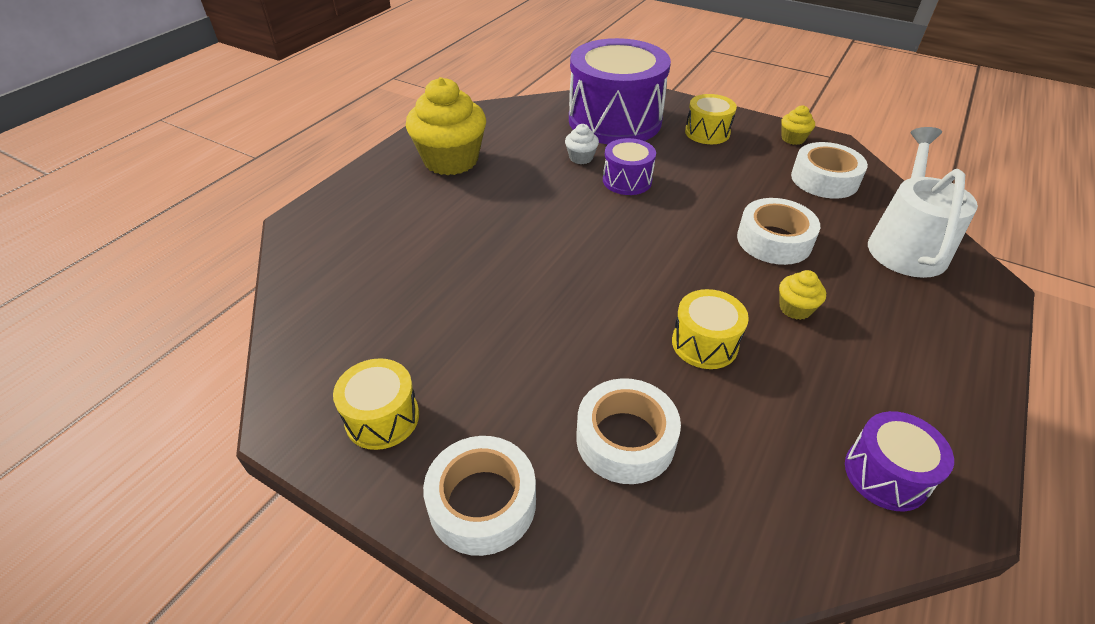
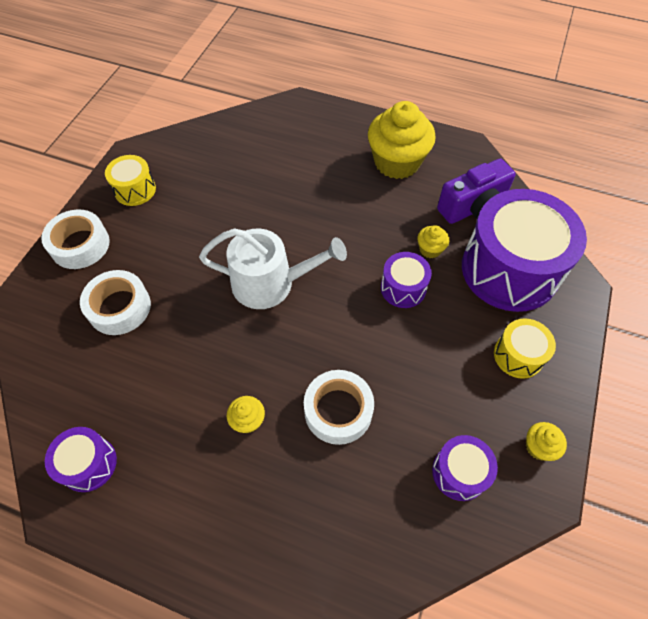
camera: 80 degrees right, 15 degrees up
white cupcake [565,124,599,164] -> yellow cupcake [417,225,449,258]
yellow drum [672,289,749,369] -> none
white tape [791,142,868,199] -> purple drum [432,435,498,501]
white watering can [868,127,978,278] -> white watering can moved to [199,228,347,309]
none -> purple camera [437,159,516,224]

